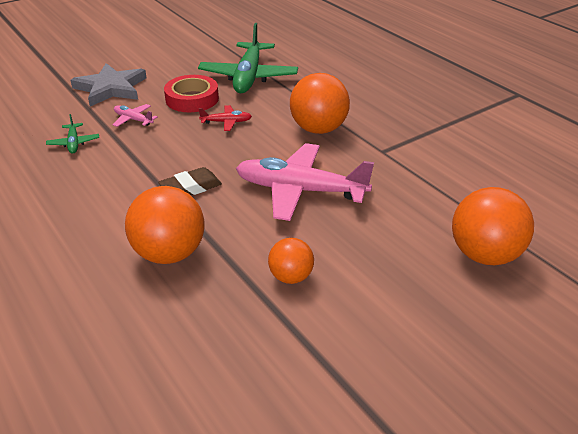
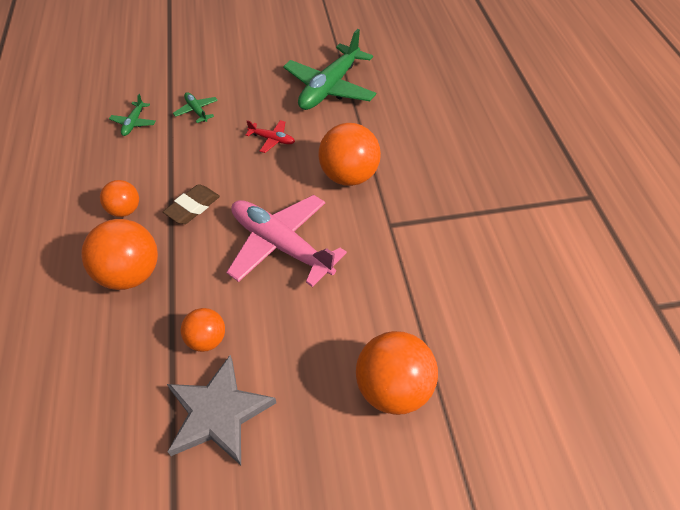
camera: 25 degrees right, 15 degrees up
grey star [71,63,147,106] -> grey star moved to [167,355,276,465]
pink plane [113,104,158,127] -> green plane [173,92,218,123]
brown eraser [158,167,222,195] -> brown eraser turned 45 degrees counterclockwise [163,184,220,224]
red tape [164,75,219,112] -> none
none -> orange ball [100,180,139,217]

